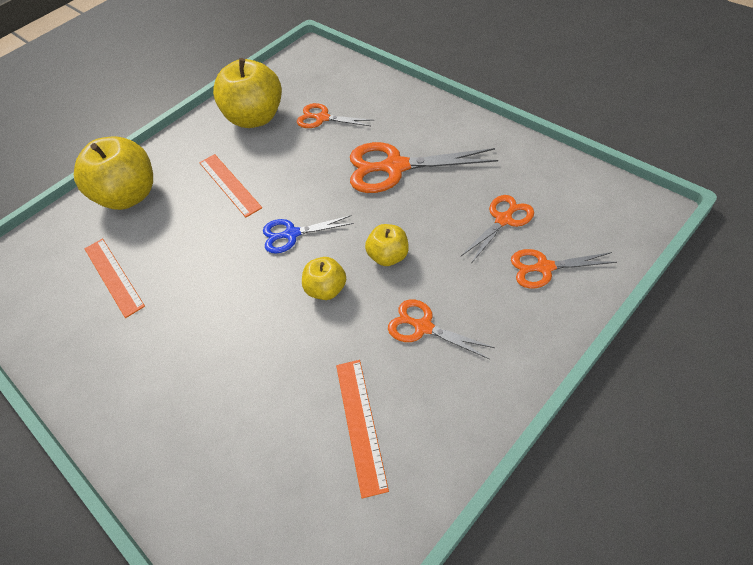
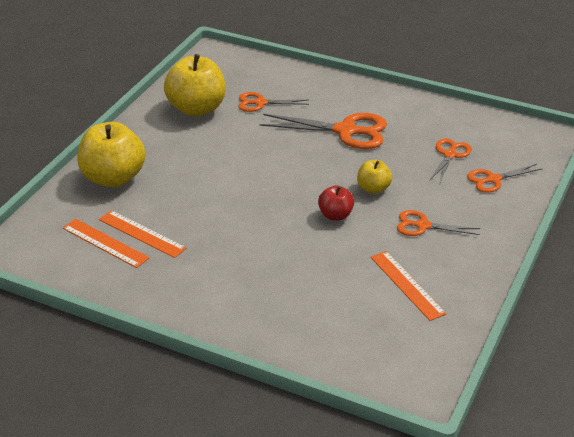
camera: 25 degrees left, 15 degrees down
orange ruler [199,154,262,217] -> orange ruler moved to [63,219,149,268]
blue scissors [263,215,354,253] -> none
yellow apple [302,257,346,300] -> red apple [318,185,354,221]
orange scissors [350,142,498,193] -> orange scissors turned 150 degrees counterclockwise [260,113,387,149]

